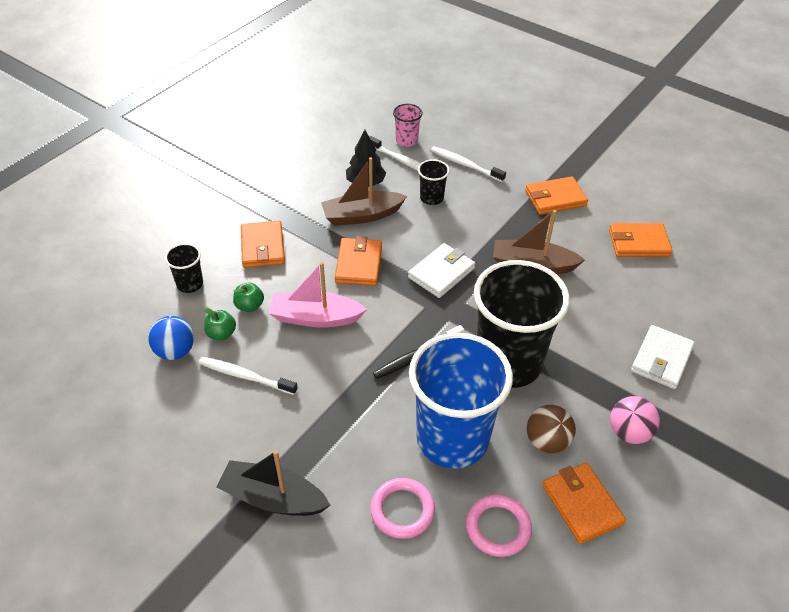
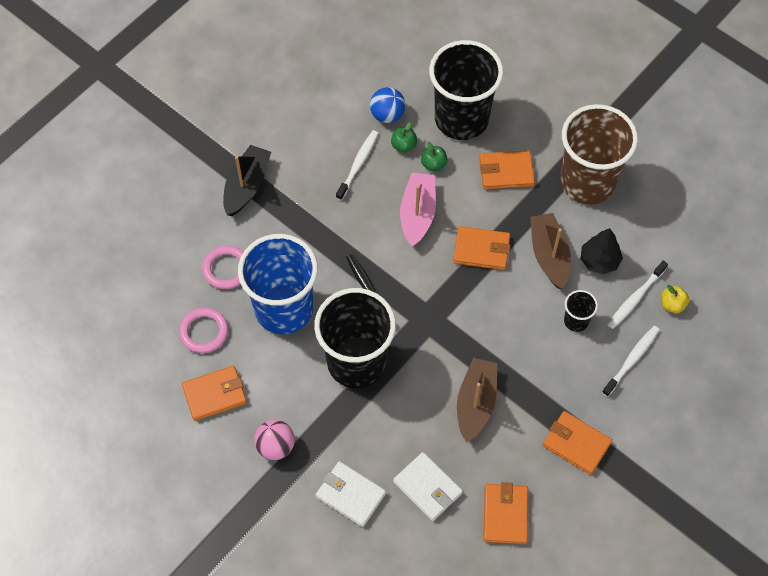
camera: 95 degrees right, 15 degrees up
black cup [165,243,203,293] -> black cup [429,40,503,140], size x2.35
pink cup [393,104,423,147] -> yellow apple [661,285,689,313]
white wallet [408,243,475,298] -> white wallet moved to [393,452,463,521]
orange wallet [525,176,588,215] -> orange wallet turned 45 degrees counterclockwise [543,411,612,475]
brown ball [527,405,576,453] -> none
none -> brown cup [560,104,638,205]

